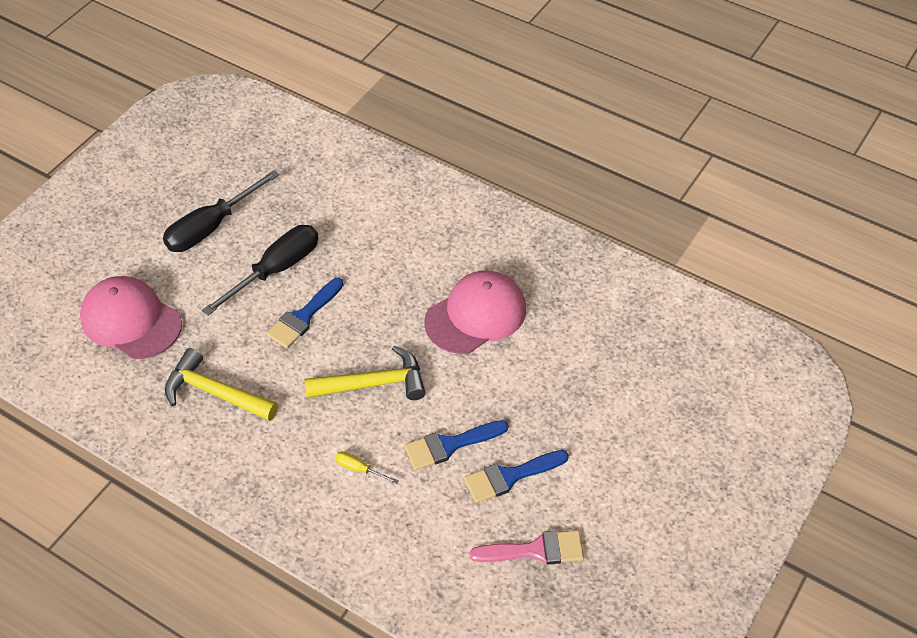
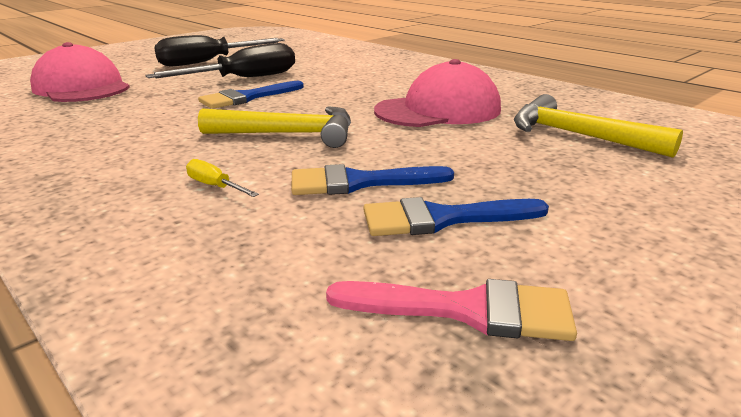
camera: 15 degrees right, 25 degrees down
yellow hammer [165,348,278,421] -> yellow hammer moved to [514,94,683,158]

